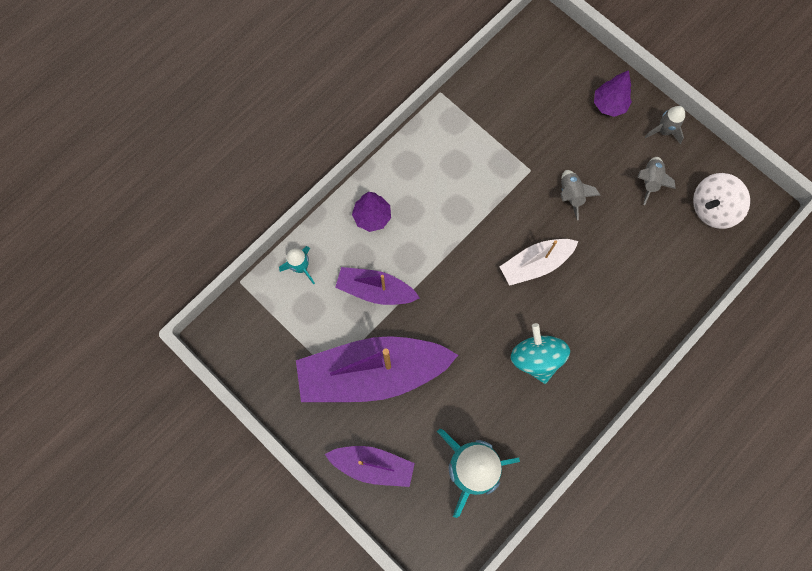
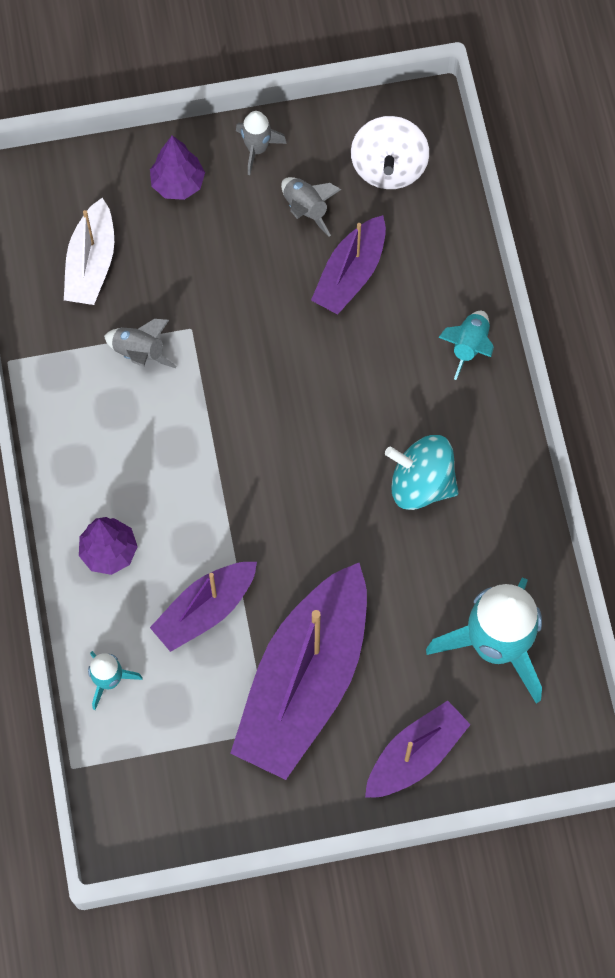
camera: 55 degrees left, 5 degrees down
white boat [499,239,578,286] -> white boat moved to [64,198,114,305]
grey rocket [561,170,601,221] -> grey rocket moved to [104,319,176,368]
none -> purple boat [311,215,386,315]
none -> turquoise rocket [438,311,494,380]

